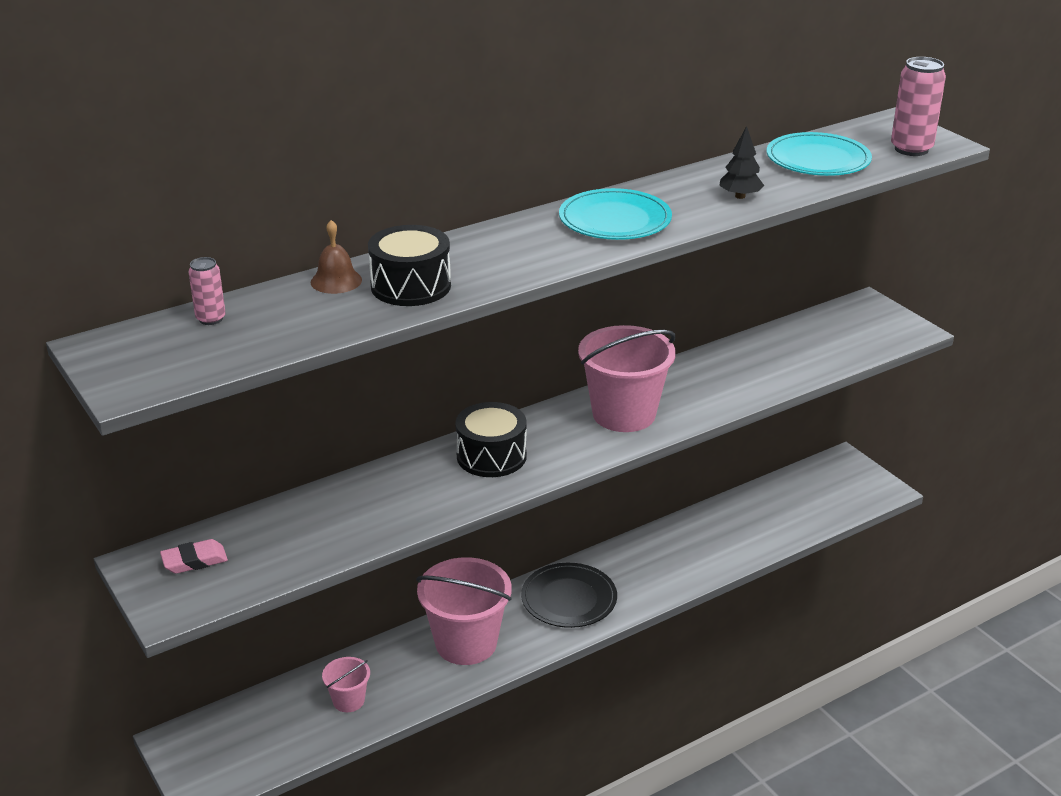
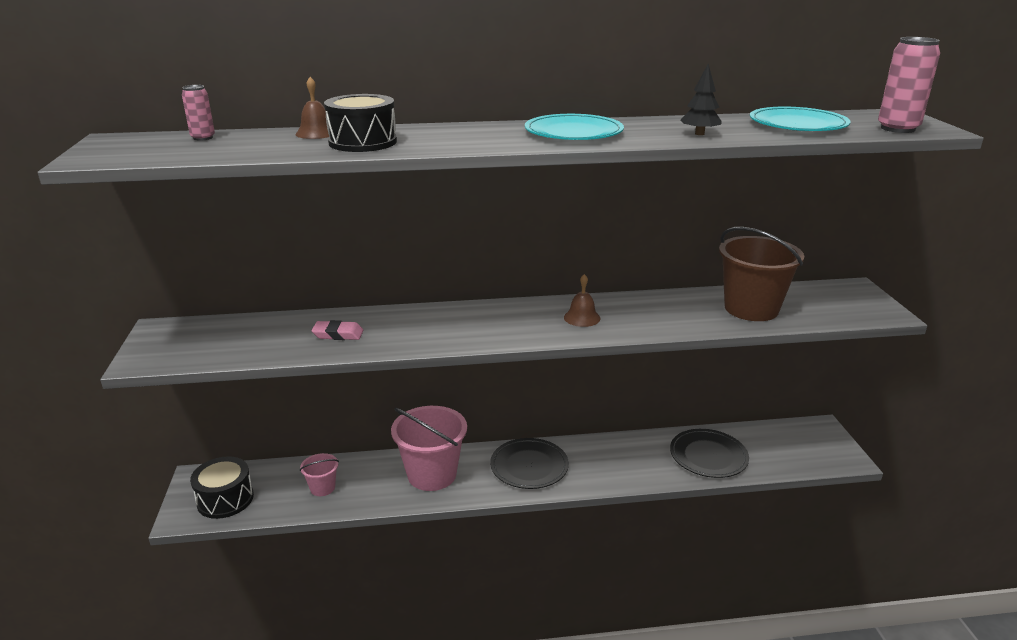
camera: 25 degrees right, 5 degrees down
pink eraser [160,539,228,574] -> pink eraser moved to [312,320,364,340]
black drum [455,402,527,477] -> black drum moved to [190,456,254,519]
pink bucket [578,325,676,432] -> brown bell [564,274,601,327]
none -> black plate [670,429,749,478]
none -> brown bucket [719,227,804,321]

